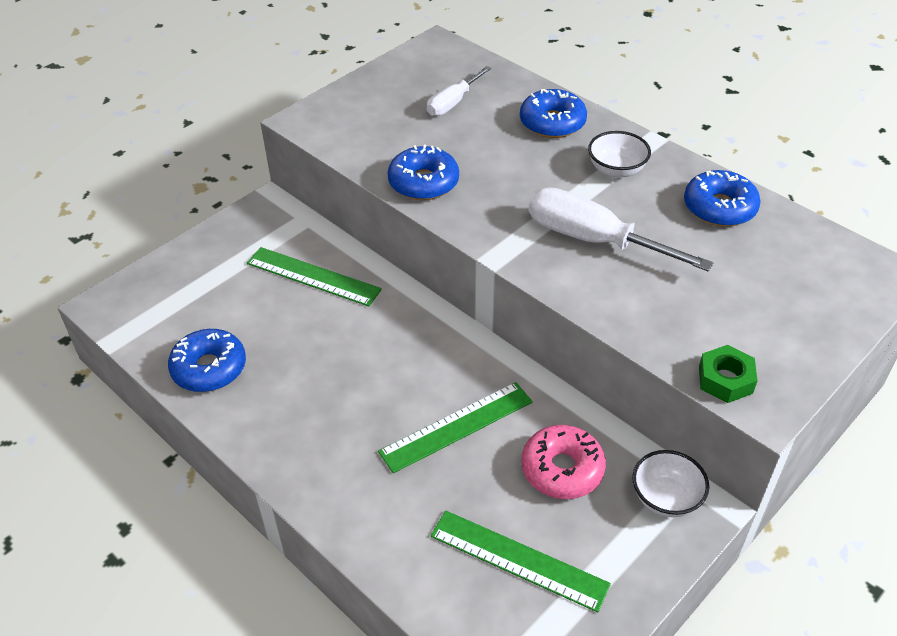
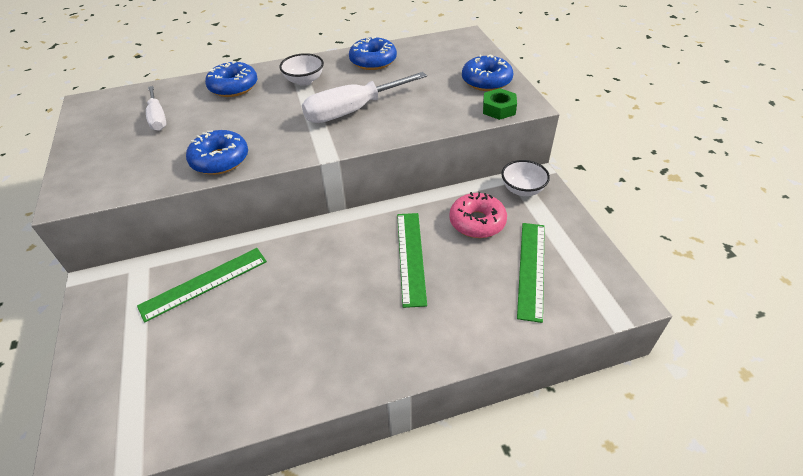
camera: 60 degrees left, 0 degrees up
blue donut [168,329,246,392] -> blue donut moved to [462,55,513,91]
green ruler [430,511,611,612] -> green ruler turned 45 degrees counterclockwise [517,223,545,323]

